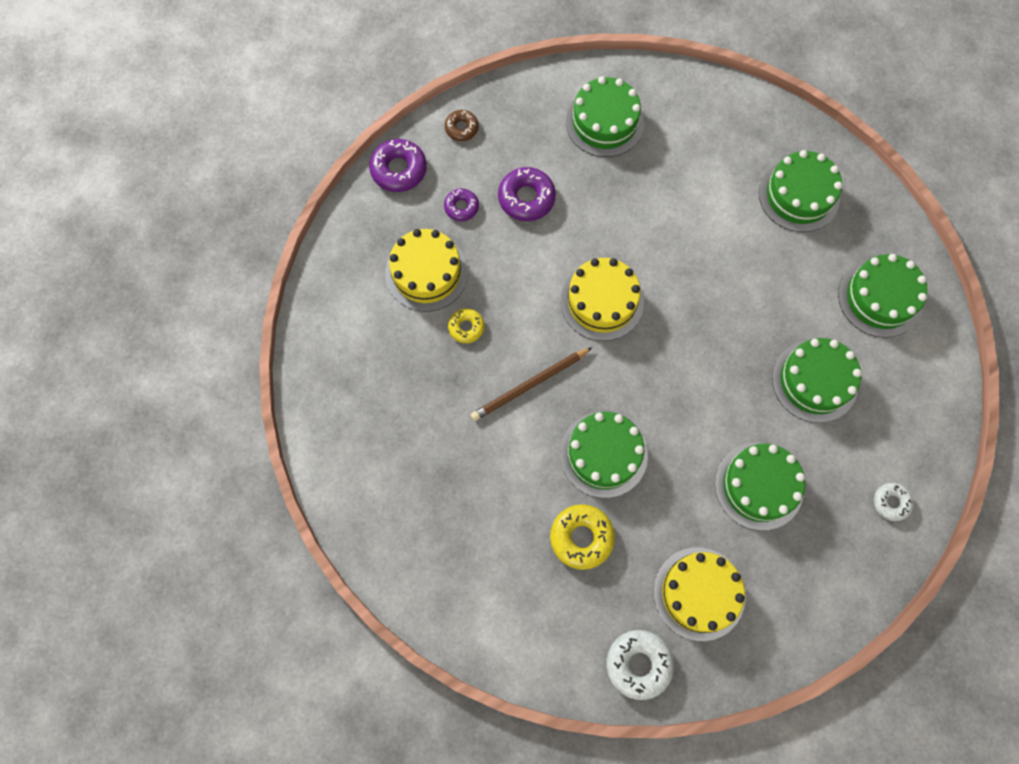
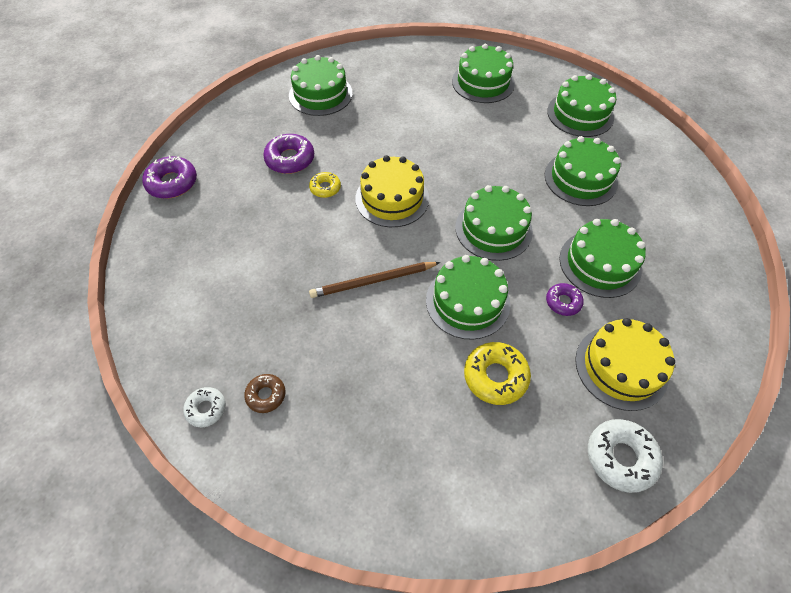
camera: 30 degrees left, 15 degrees down
yellow cake [385,229,468,312] -> none
purple donut [444,189,479,221] -> purple donut moved to [546,283,584,316]
brown donut [445,110,479,141] -> brown donut moved to [244,374,285,413]
yellow donut [448,308,484,343] -> yellow donut moved to [309,172,341,198]
brown pencil [471,347,593,421] -> brown pencil turned 45 degrees clockwise [309,262,440,298]
white donut [874,483,913,521] -> white donut moved to [183,387,226,427]
none -> green cake [455,185,533,261]

